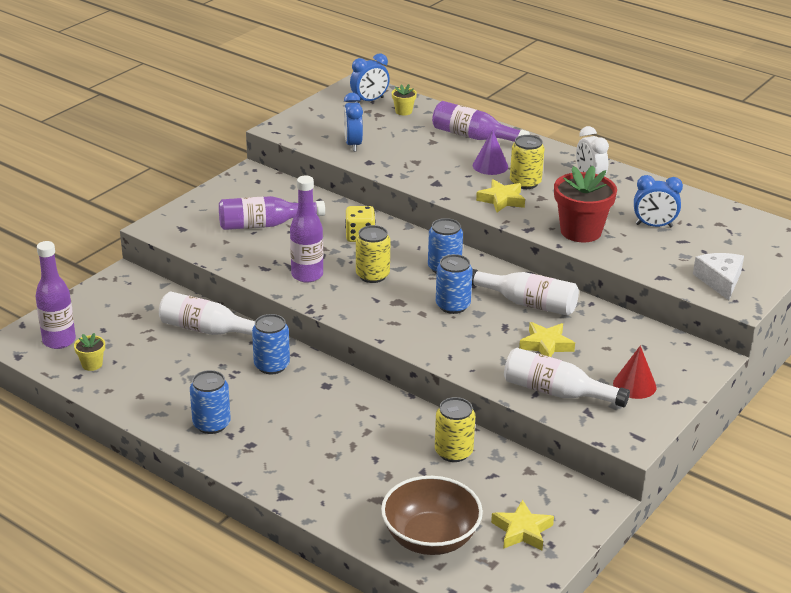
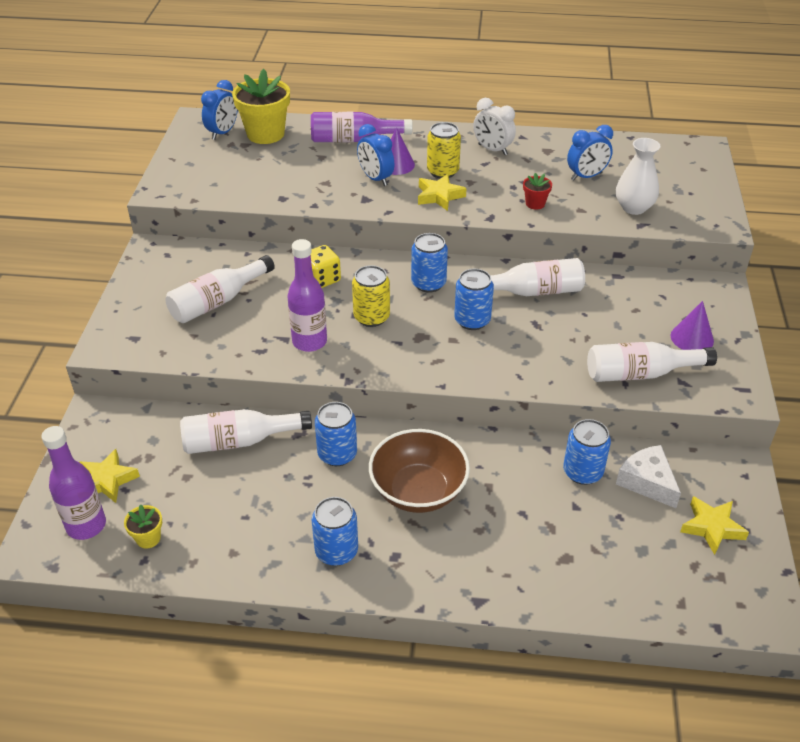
camera: 30 degrees left, 10 degrees up
purple bottle [219,196,325,230] -> white bottle [166,255,275,323]
blue clock [344,93,363,152] -> blue clock moved to [357,124,395,186]
brown bowl [381,476,483,555] -> brown bowl moved to [369,429,470,513]
yellow flower pot [392,84,417,116] -> yellow flower pot [232,69,290,144], size x2.14
yellow can [435,397,475,462] -> blue can [563,419,611,485]
yellow star [519,322,575,357] -> yellow star moved to [80,449,140,503]
red flower pot [554,166,617,242] -> red flower pot [523,173,552,210], size x0.47
red cone [613,346,656,399] -> purple cone [671,301,714,350]
white cheese [693,253,744,300] -> white cheese moved to [616,445,681,508]
none -> white vase [616,138,660,215]

